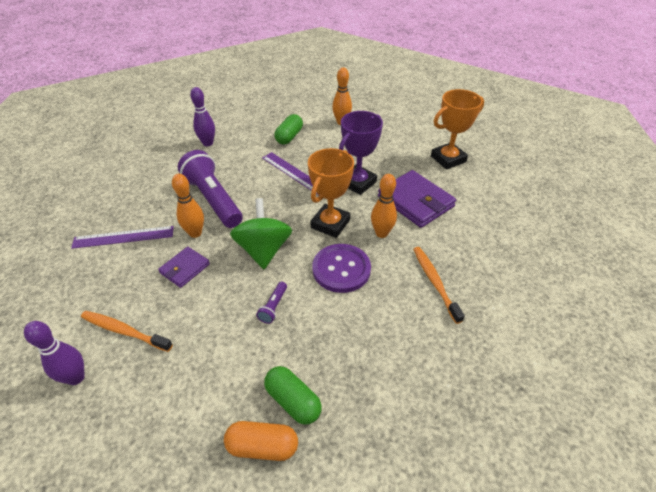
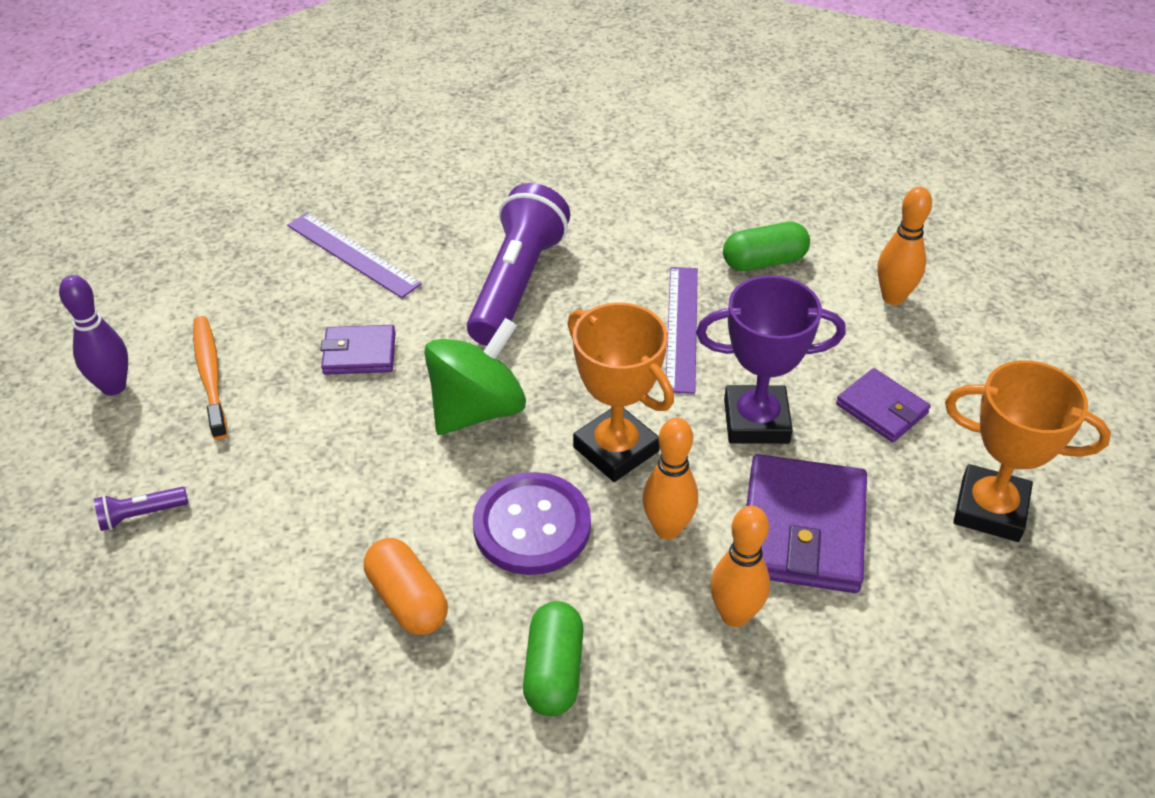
camera: 50 degrees right, 0 degrees up
orange bowling pin [172,174,204,238] -> orange bowling pin moved to [710,506,770,627]
purple bowling pin [190,87,215,146] -> none
orange capsule [224,421,298,461] -> orange capsule moved to [364,538,448,635]
purple flashlight [256,282,287,324] -> purple flashlight moved to [94,487,188,531]
green capsule [264,366,322,425] -> green capsule moved to [523,601,583,716]
orange trophy [308,148,354,238] -> orange trophy turned 60 degrees clockwise [567,302,674,482]
orange toothbrush [413,247,465,324] -> none
none -> purple wallet [836,368,931,442]

